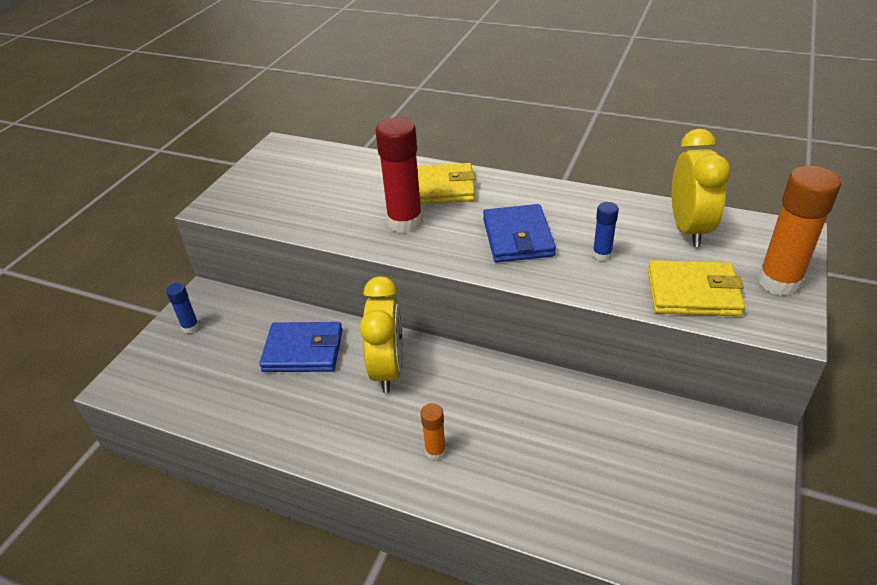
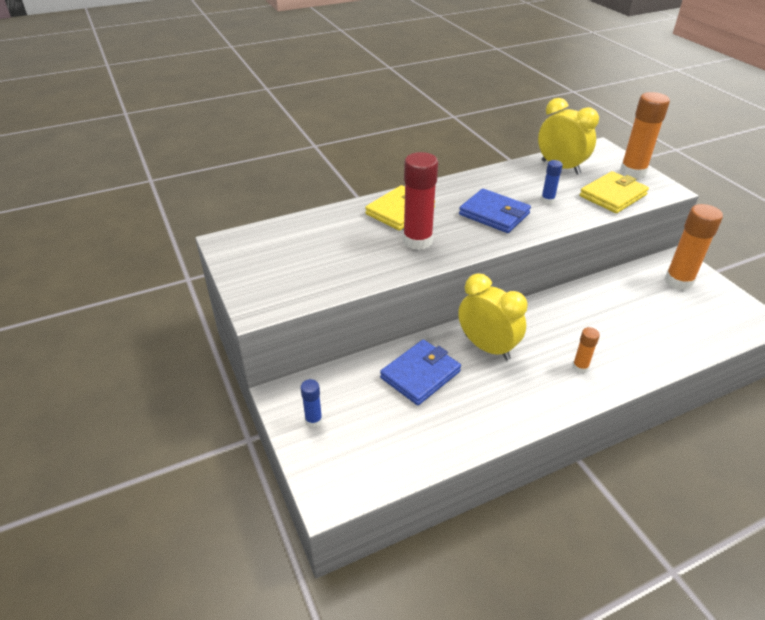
camera: 50 degrees left, 0 degrees up
none -> orange glue stick [665,204,723,290]

